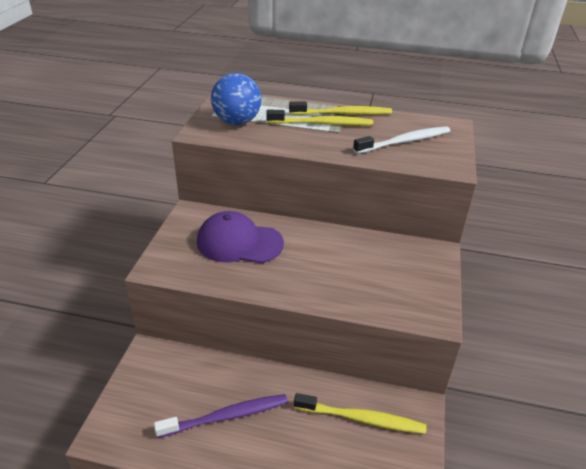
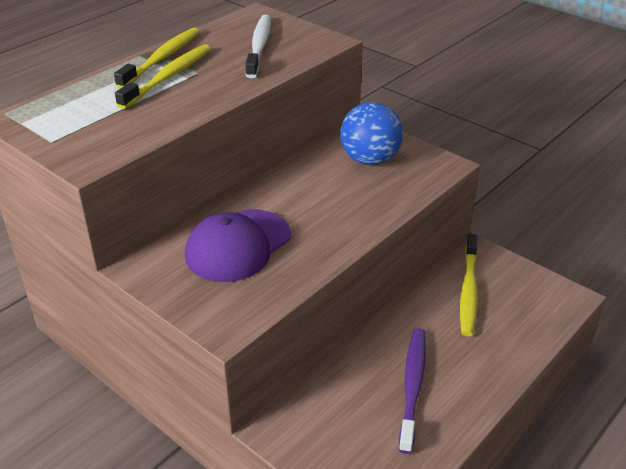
camera: 60 degrees left, 0 degrees up
blue ball [211,73,262,125] -> blue ball moved to [340,102,403,165]
yellow toothbrush [294,393,426,434] -> yellow toothbrush turned 150 degrees clockwise [460,234,478,336]

